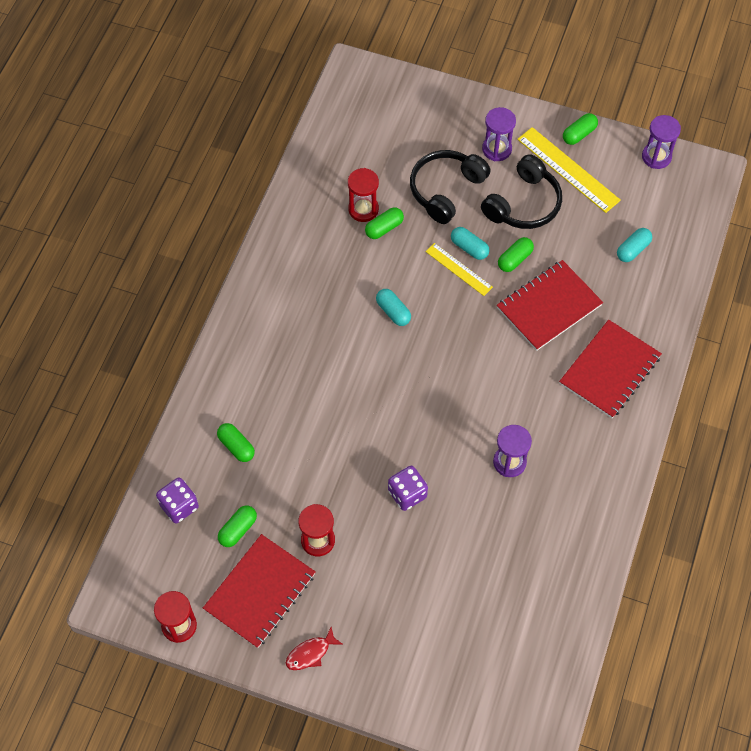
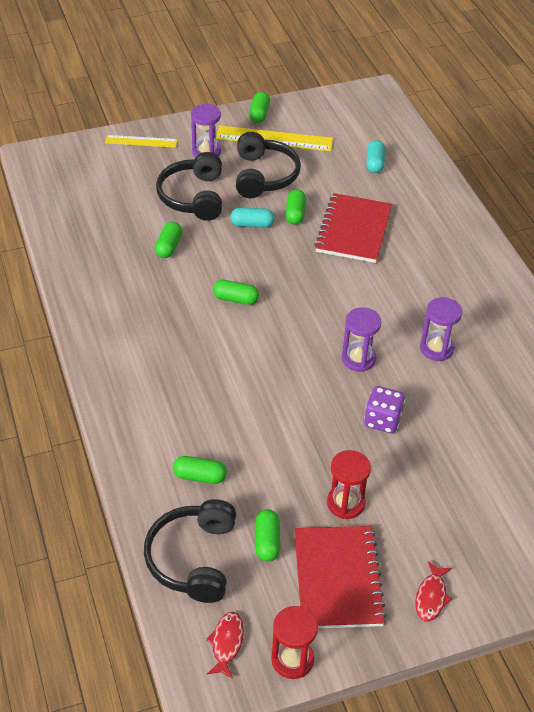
camera: 40 degrees left, 15 degrees down
purple dice [156,478,199,523] -> black headphones [144,499,236,603]
red hourglass [348,168,379,222] -> none
turquoise capsule [376,289,411,326] -> green capsule [213,280,259,305]
yellow ruler [426,243,493,296] -> yellow ruler moved to [105,135,178,148]
red notebook [559,320,662,418] -> none
purple hourglass [642,115,681,169] -> purple hourglass moved to [342,307,381,372]
none -> red fish [206,612,244,679]

